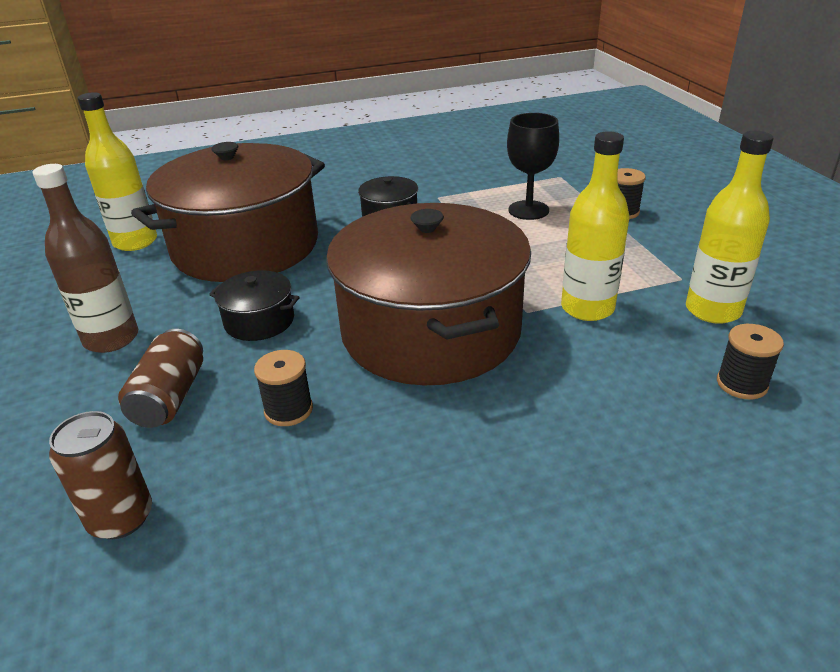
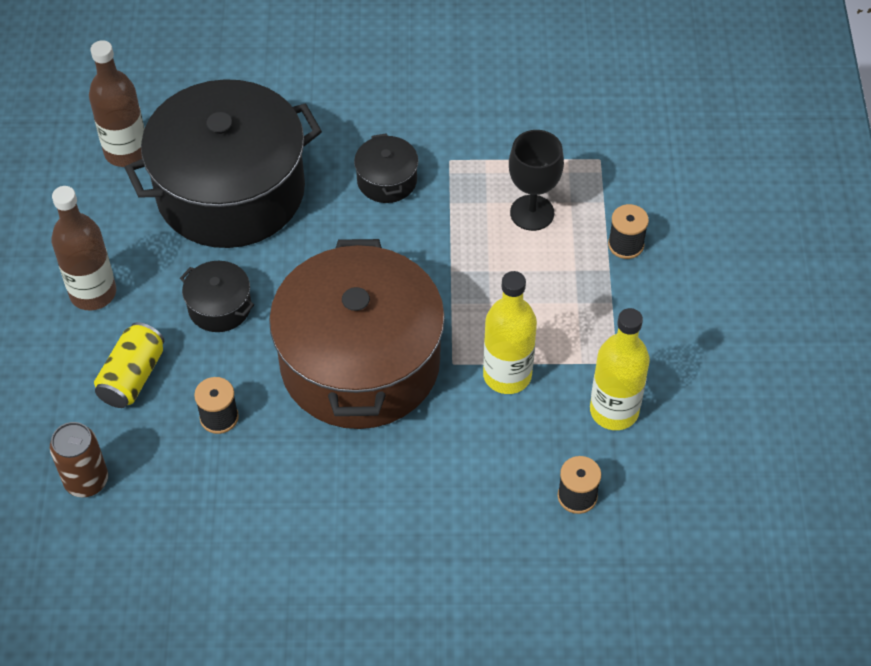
camera: 15 degrees right, 20 degrees up
yellow bottle [78,92,157,251] -> brown bottle [89,40,145,167]
brown can [118,329,203,428] -> yellow can [94,322,164,408]
brown pot [131,142,325,282] -> black pot [125,79,322,248]

